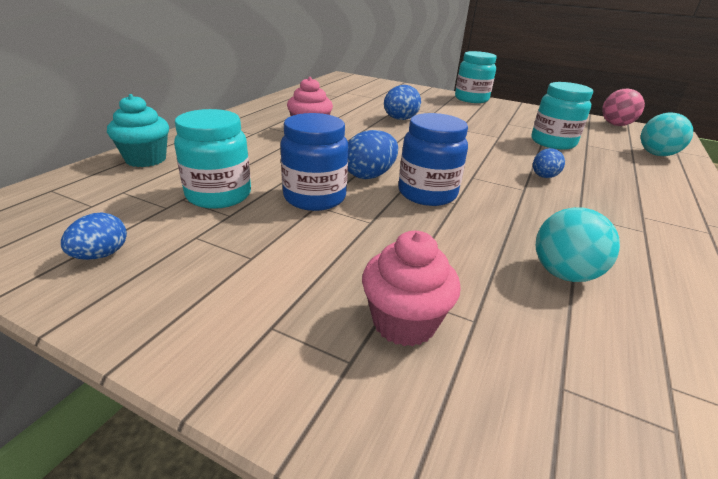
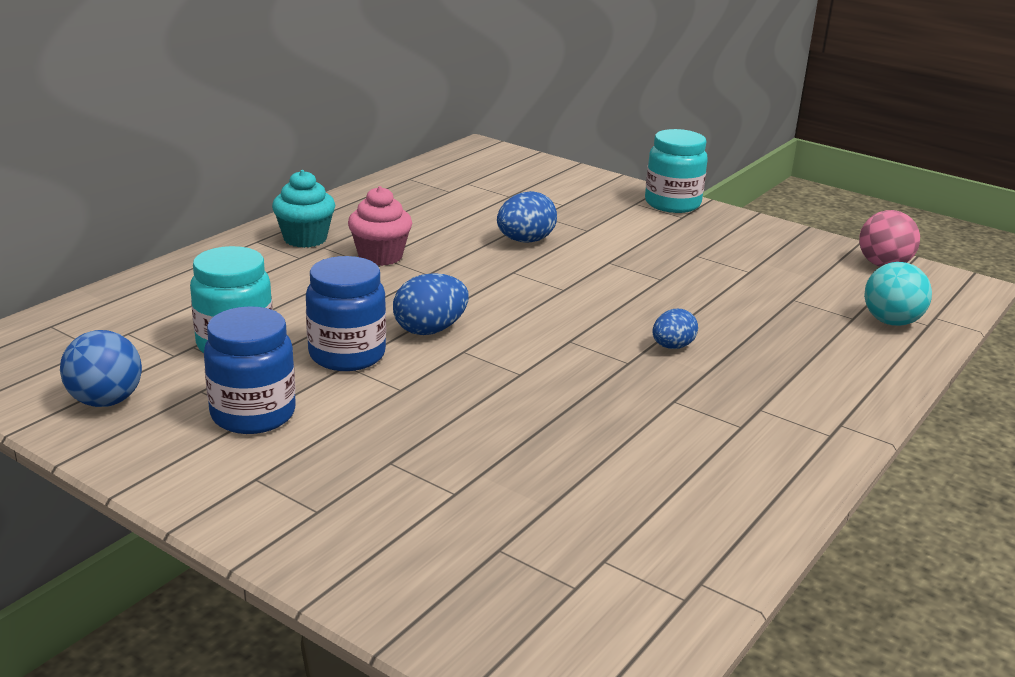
camera: 10 degrees right, 5 degrees down
blue egg [61,212,127,260] -> blue ball [60,330,142,407]
turquoise cupcake [107,94,169,167] -> turquoise cupcake moved to [272,170,335,248]
pink cupcake [362,231,461,347] -> none
blue jar [398,113,468,206] -> blue jar moved to [204,306,296,434]
turquoise jar [532,82,593,150] -> none
turquoise ball [536,207,620,282] -> none

